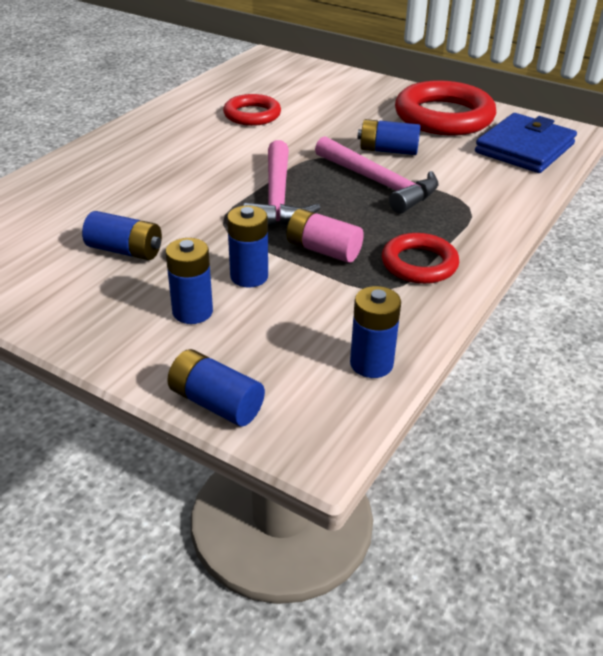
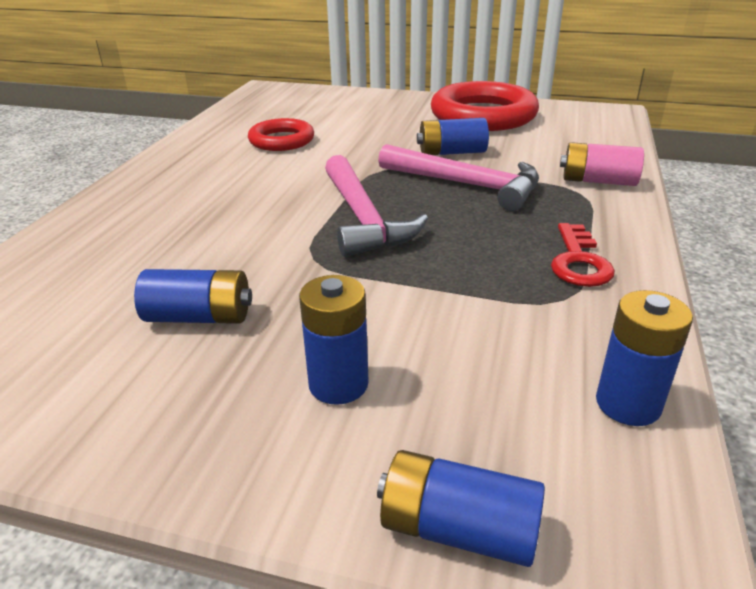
camera: 15 degrees left, 5 degrees down
blue battery [227,205,268,288] -> none
pink battery [287,208,364,263] -> pink battery moved to [560,142,644,186]
red ring [382,233,459,284] -> red key [551,223,615,287]
blue wallet [475,113,577,173] -> none

